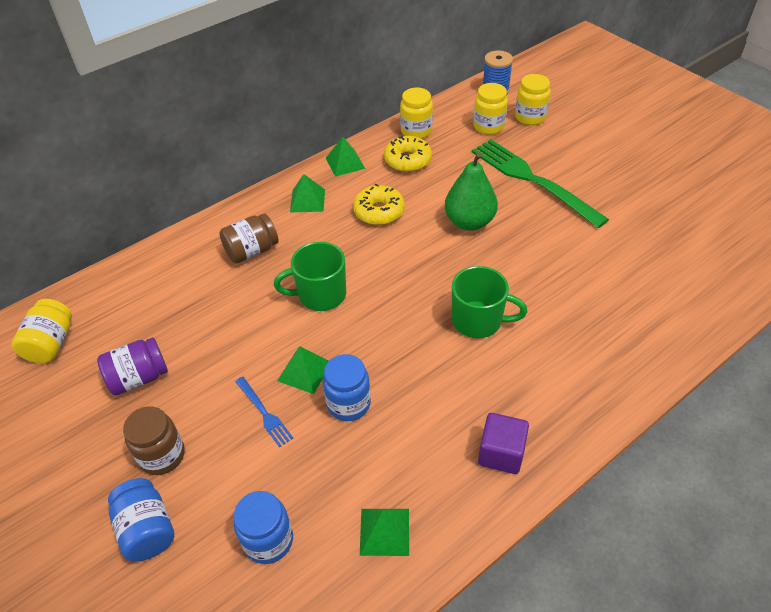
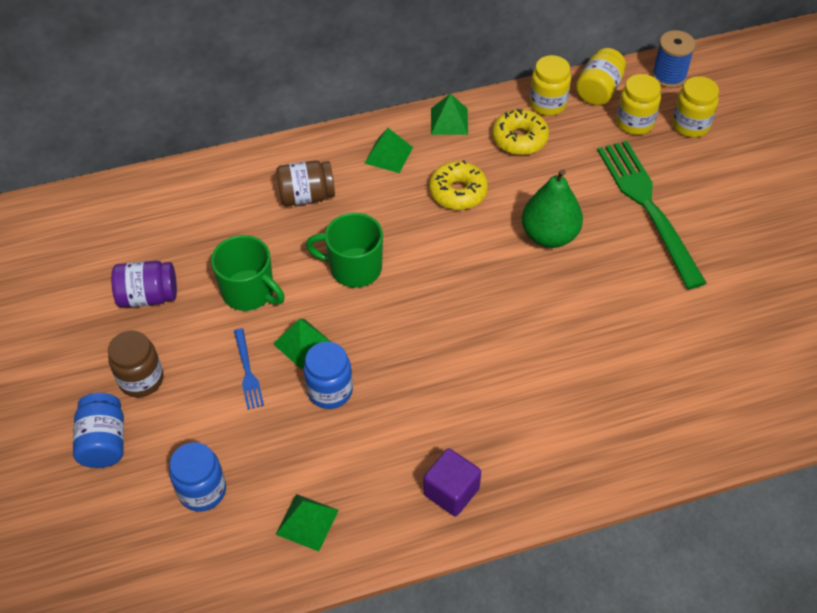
camera: 20 degrees right, 5 degrees up
yellow jar [12,299,72,363] -> yellow jar moved to [576,48,626,105]
green mug [452,266,527,338] -> green mug moved to [211,235,285,311]

